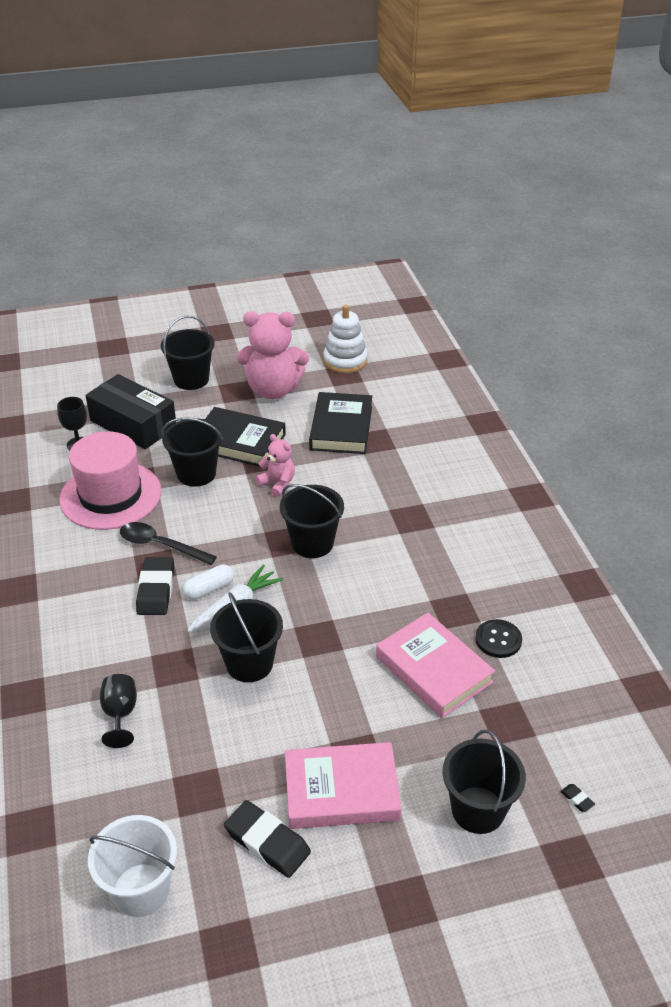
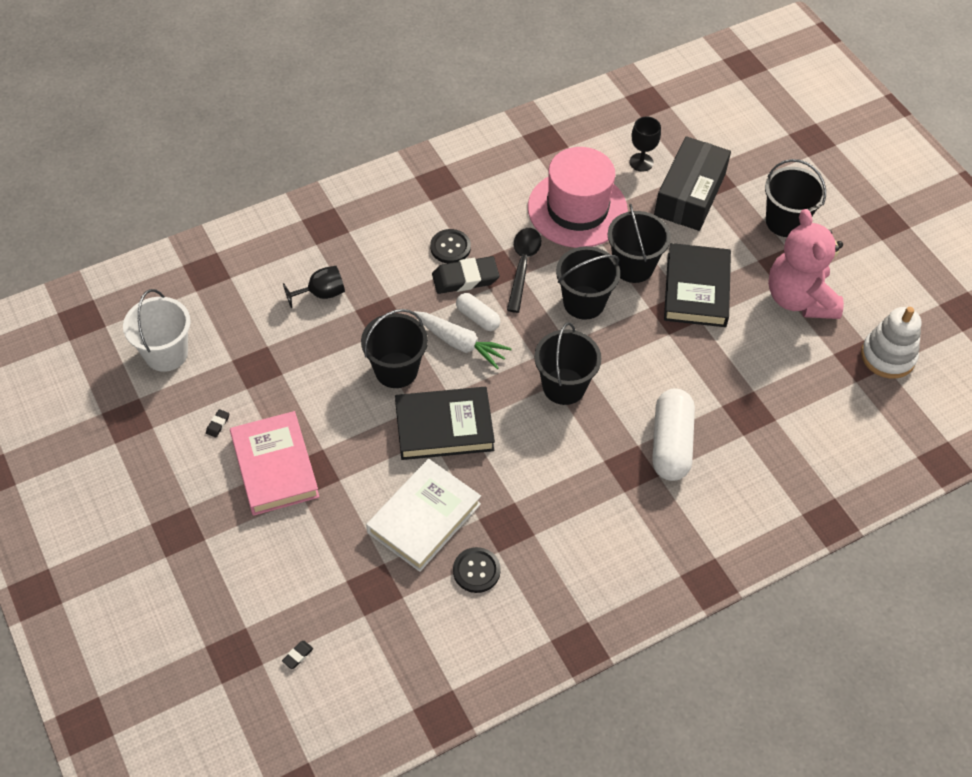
camera: 75 degrees right, 15 degrees up
black eraser [224,800,311,878] -> black eraser [206,409,229,438], size x0.41
pink teddy bear [256,434,295,497] -> none
black book [309,392,372,454] -> black book moved to [395,387,495,460]
pink book [376,613,495,718] -> white book [366,459,481,572]
black bucket [443,730,526,834] -> black bucket moved to [556,246,620,320]
none -> black button [430,229,471,263]
none -> white capsule [652,389,695,481]

